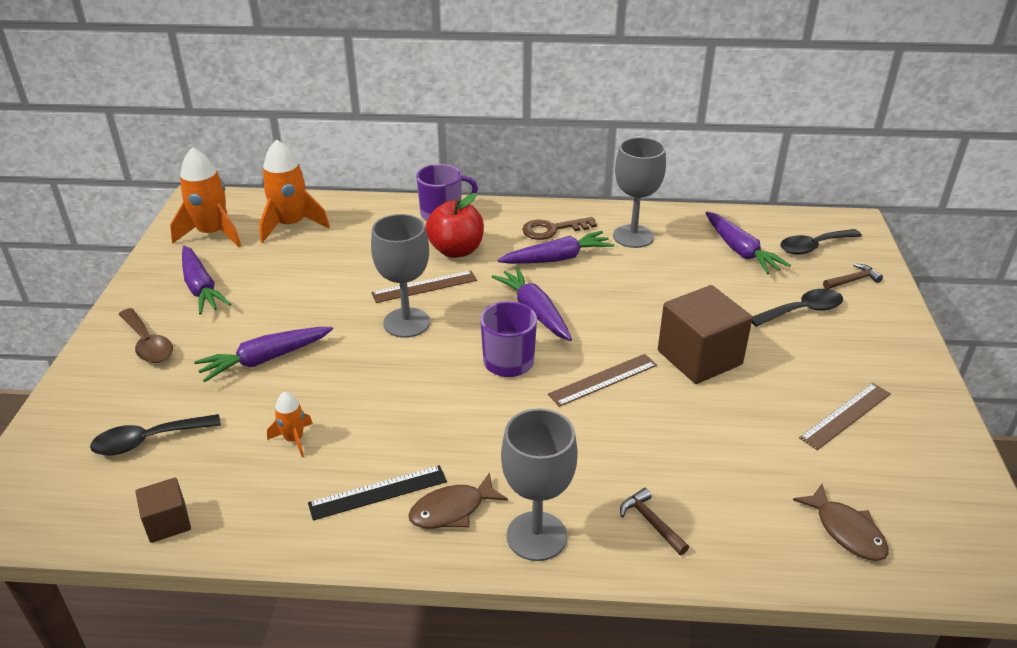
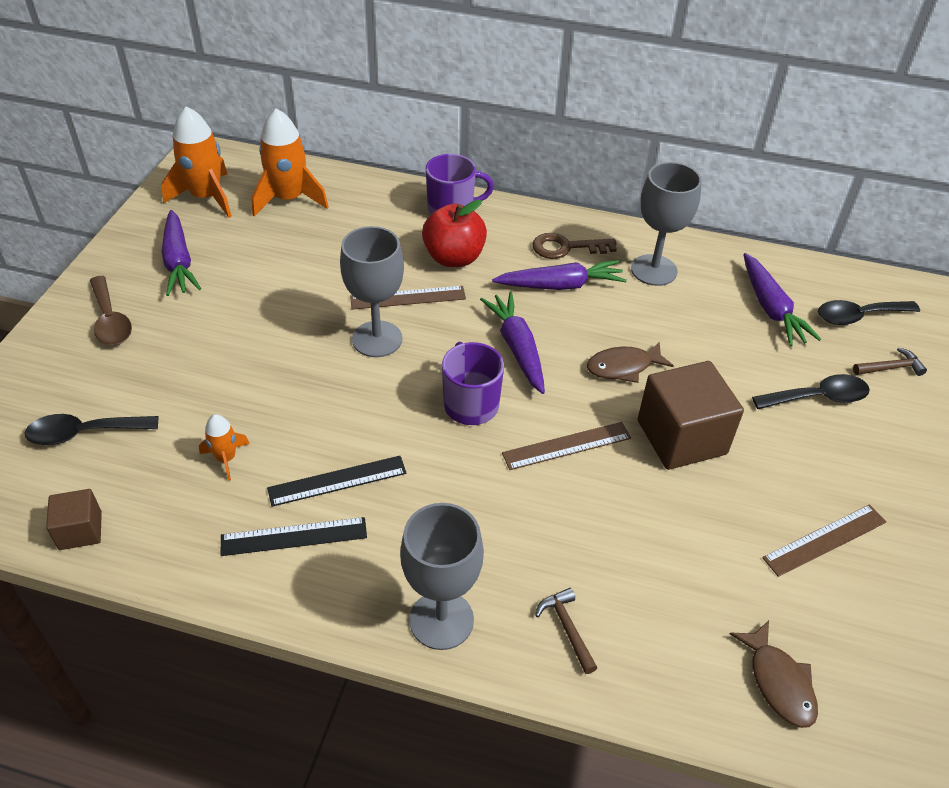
camera: 10 degrees right, 10 degrees up
purple carrot [194,327,333,382] -> none
brown fish [408,472,508,529] -> brown fish moved to [587,342,674,383]
none -> black ruler [267,456,407,507]

